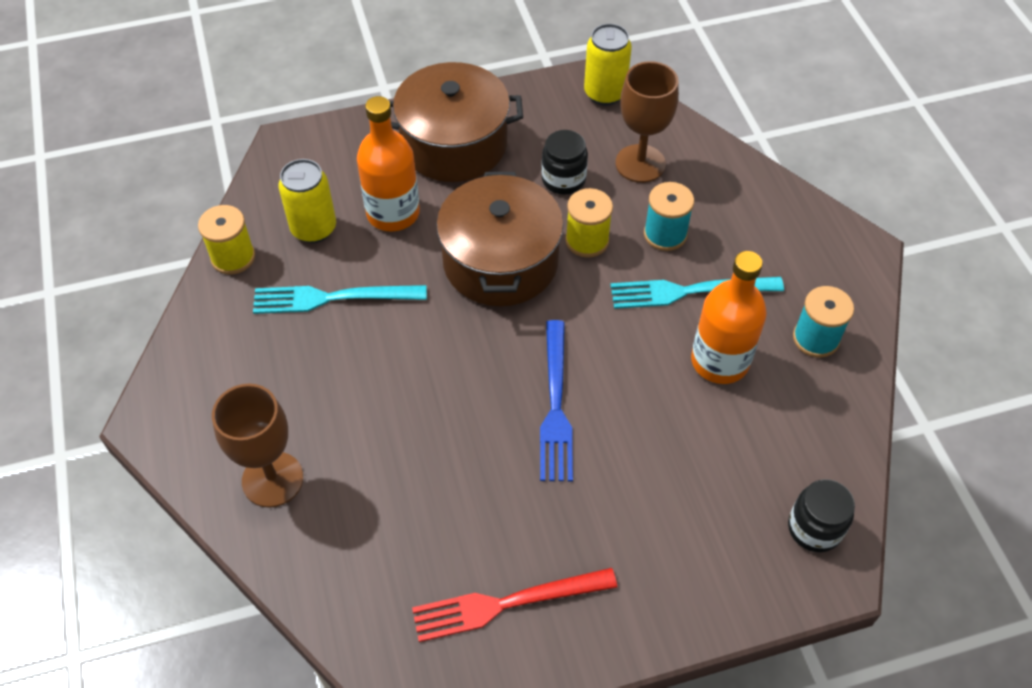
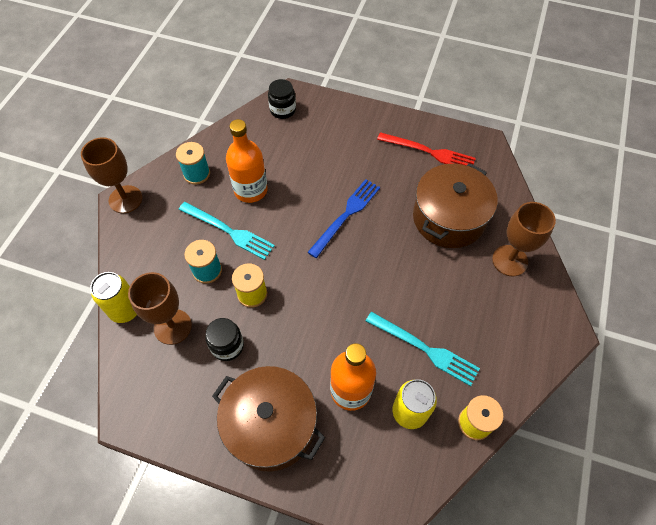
camera: 145 degrees left, 5 degrees up
brown pot [436,172,564,306] -> brown pot moved to [413,163,498,248]
yellow can [584,24,632,106] -> yellow can moved to [90,272,137,323]
none -> brown goblet [81,137,142,213]

